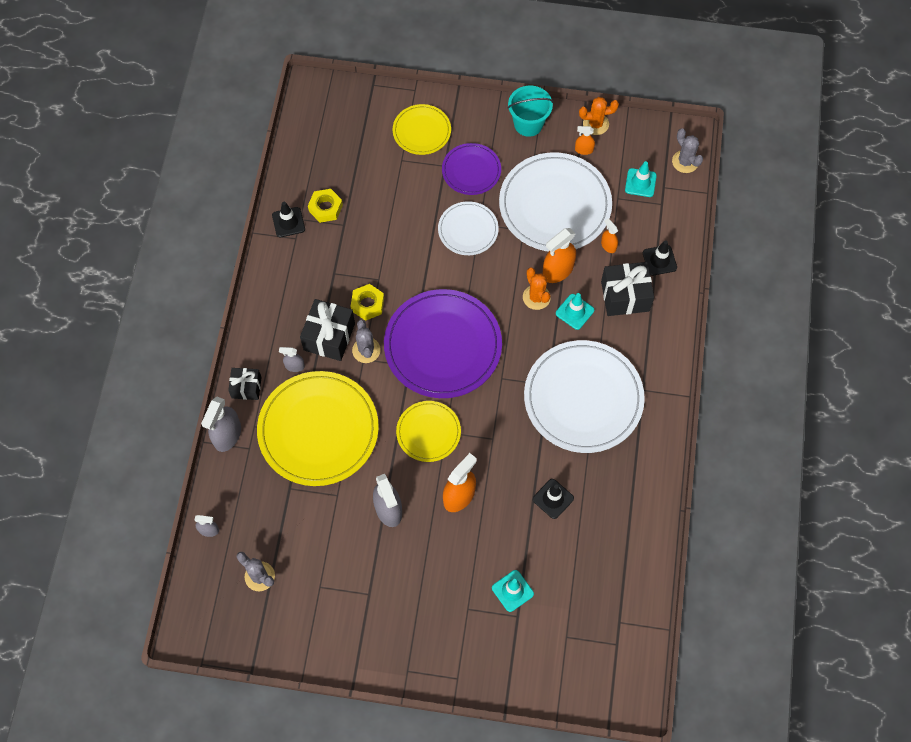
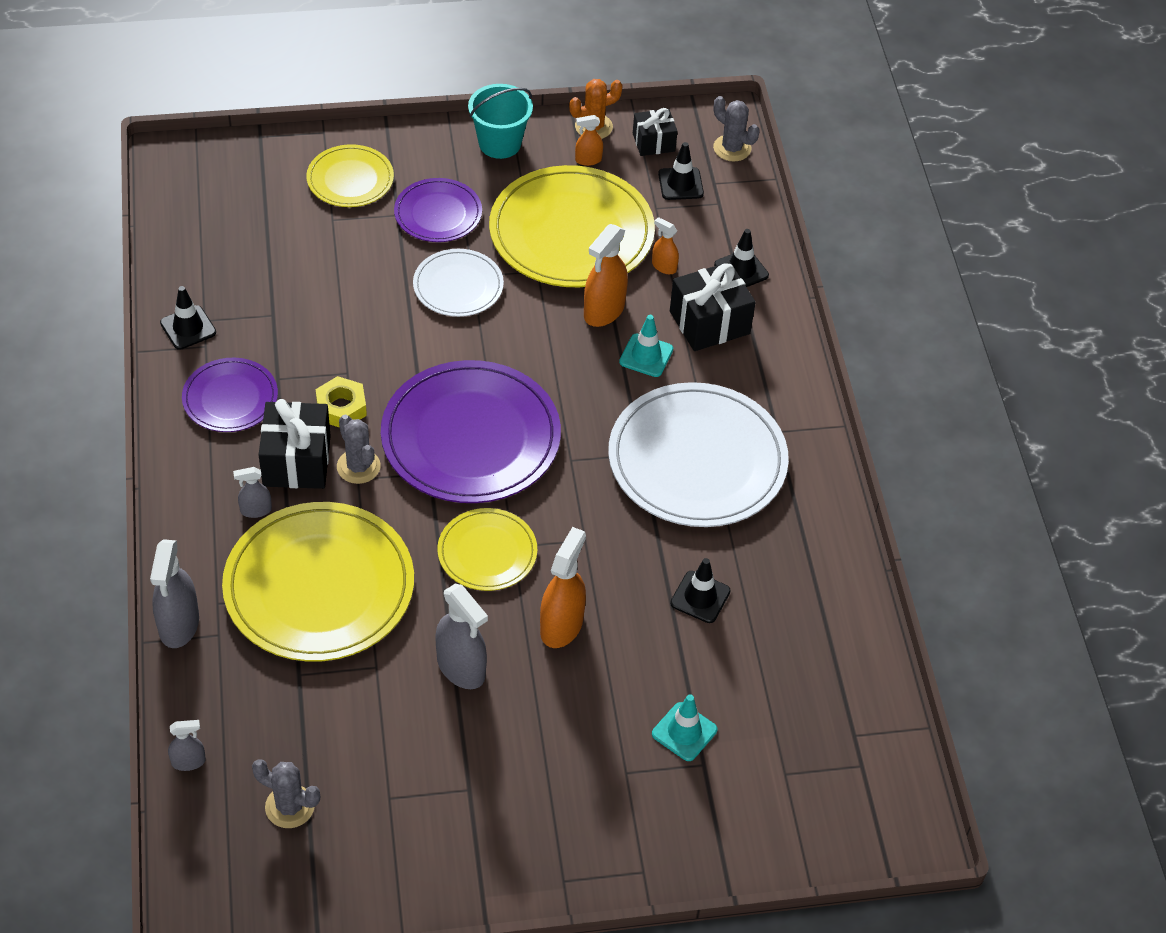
camera: 20 degrees left, 15 degrees down
black gift [228,368,262,400] -> black gift moved to [633,108,678,156]
yellow nut [308,189,343,223] -> none
white plate [499,152,612,252] -> yellow plate [489,165,655,287]
orange cactus [523,267,551,310] -> none
turquoise traffic cone [625,161,657,197] -> black traffic cone [658,142,704,200]
none -> purple plate [182,358,278,432]

